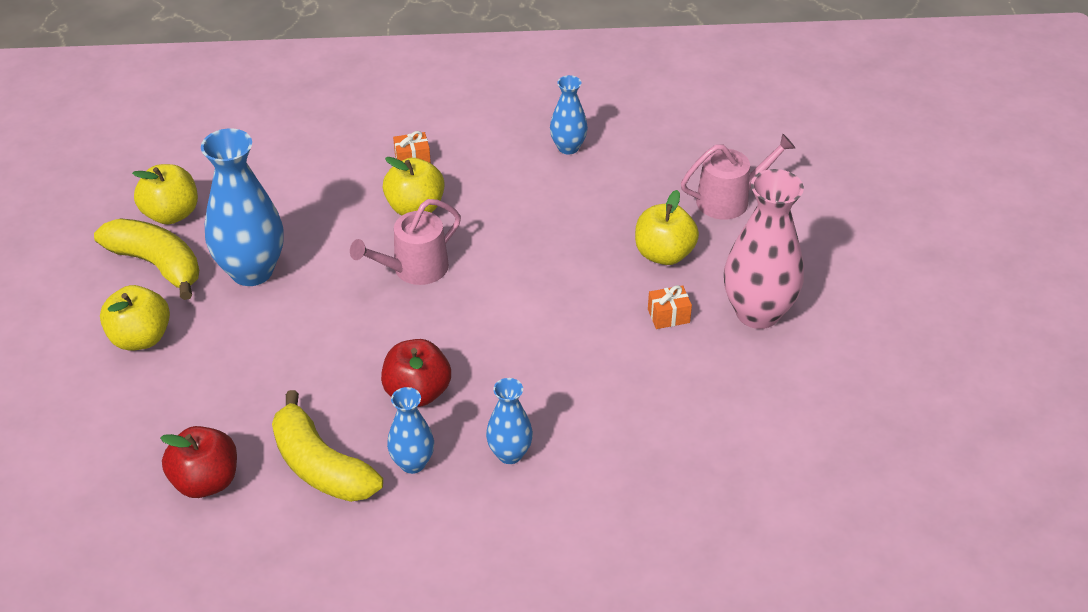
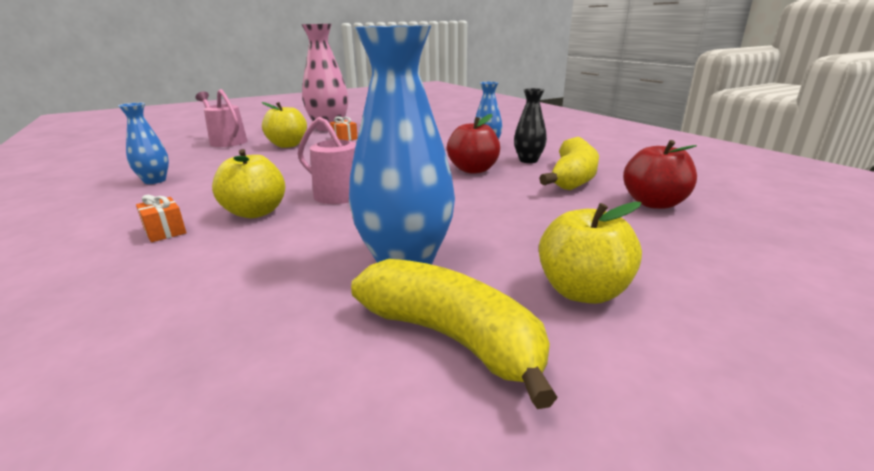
camera: 115 degrees left, 20 degrees down
yellow banana [94,219,199,300] -> yellow banana turned 120 degrees clockwise [351,259,558,409]
yellow apple [132,164,198,224] -> none
blue vase [387,387,434,474] -> black vase [514,88,547,163]

